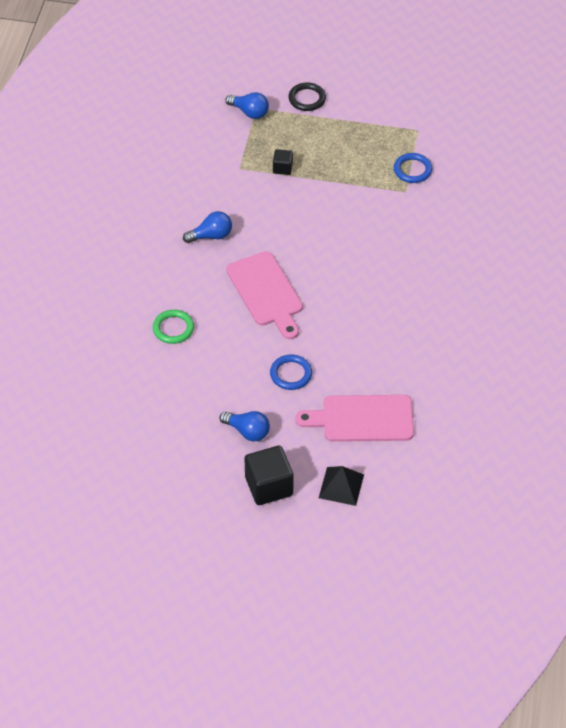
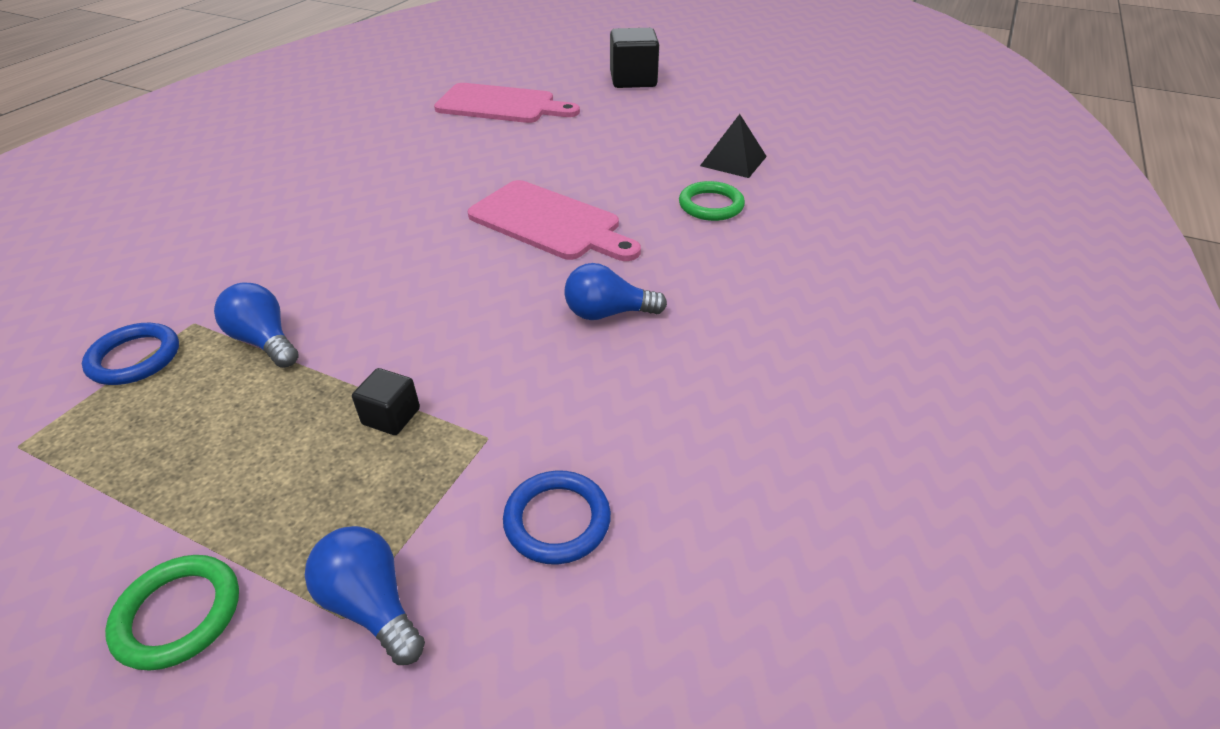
camera: 165 degrees left, 10 degrees down
blue light bulb [219,411,270,442] -> blue light bulb moved to [214,283,299,368]
pink cutting board [226,251,303,339] -> pink cutting board turned 135 degrees clockwise [468,180,641,261]
blue ring [270,355,312,390] -> blue ring moved to [503,470,611,565]
black ring [289,83,326,111] -> green ring [105,555,239,671]
black pyramid [319,466,364,506] -> black pyramid moved to [700,114,767,178]

